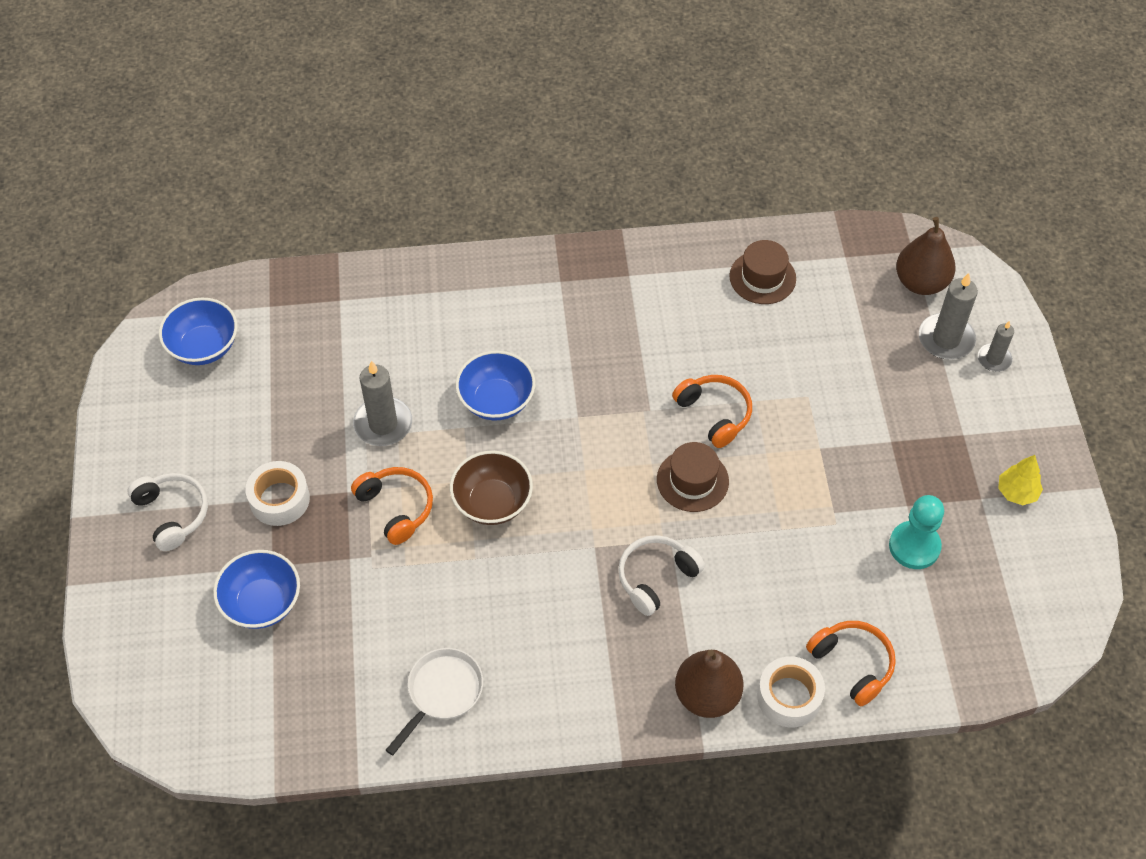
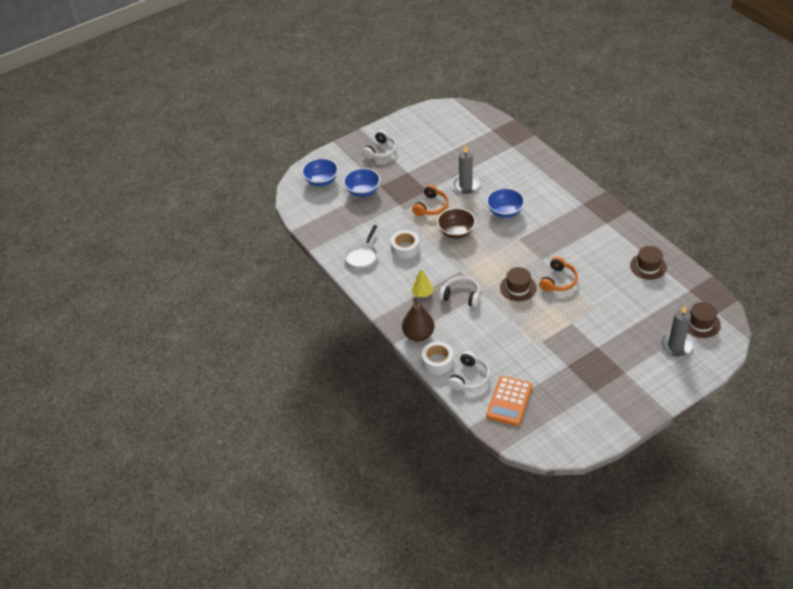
camera: 65 degrees right, 10 degrees down
blue bowl [159,298,237,365] -> blue bowl moved to [302,158,338,186]
white tape [245,461,310,526] -> white tape moved to [390,230,420,259]
white pan [386,648,483,756] -> white pan turned 105 degrees clockwise [344,225,378,269]
orange headphones [806,621,896,706] -> white headphones [448,351,490,390]
turquoise pawn [889,495,944,569] -> none
brown pear [896,217,956,295] -> brown hat [688,302,721,338]
grey candle [978,321,1014,372] -> none
yellow tree [998,455,1043,505] -> yellow tree moved to [412,269,433,297]
none -> orange calculator [486,376,532,426]

